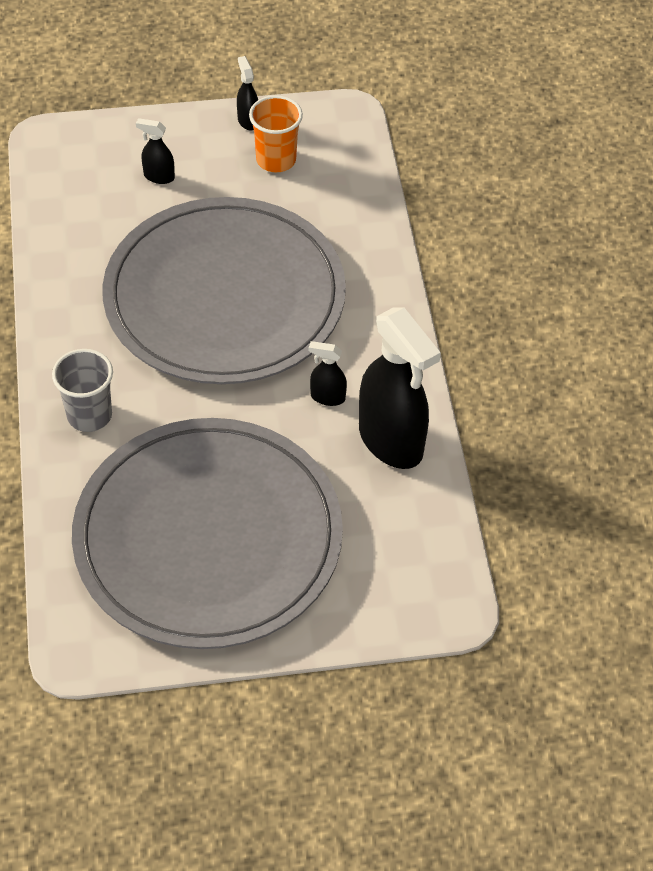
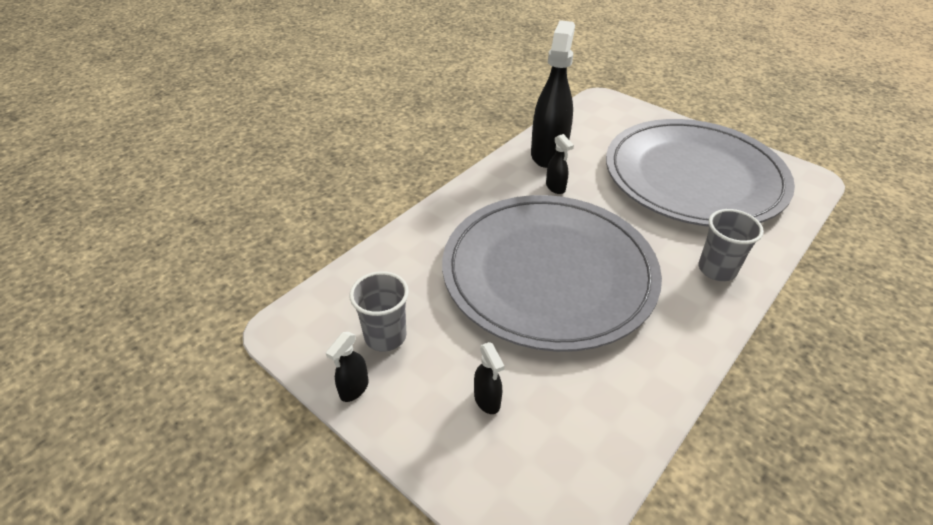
camera: 130 degrees left, 10 degrees down
orange cup [249,95,303,172] -> grey cup [349,271,409,352]

